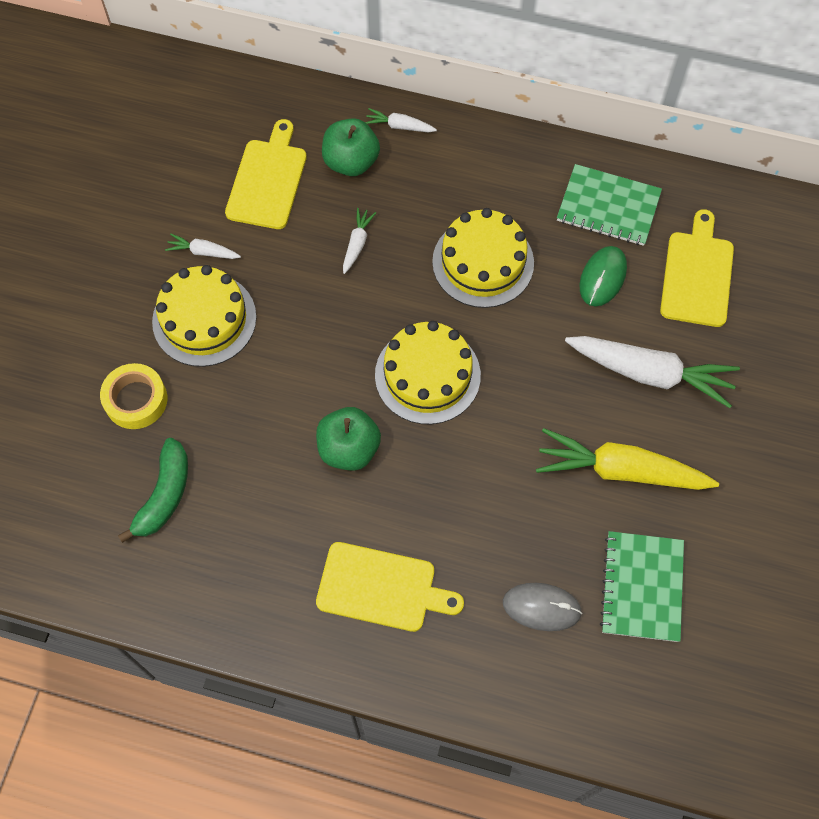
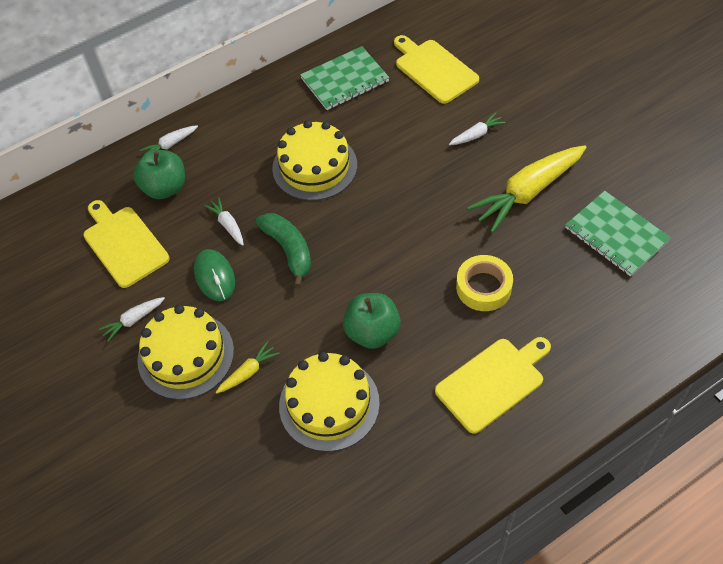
camera: 45 degrees left, 10 degrees down
yellow tape [100,363,167,429] -> yellow tape moved to [456,255,513,311]
green banana [118,438,188,543] -> green banana moved to [256,213,311,288]
yellow cake [375,321,481,424] -> yellow cake moved to [279,352,380,452]
grey mouse [503,583,582,631] -> none
white carrot [565,336,740,408] -> white carrot [449,112,506,145], size x0.46
green mouse [580,246,627,306] -> green mouse moved to [194,249,235,301]
none -> yellow carrot [216,341,280,394]

